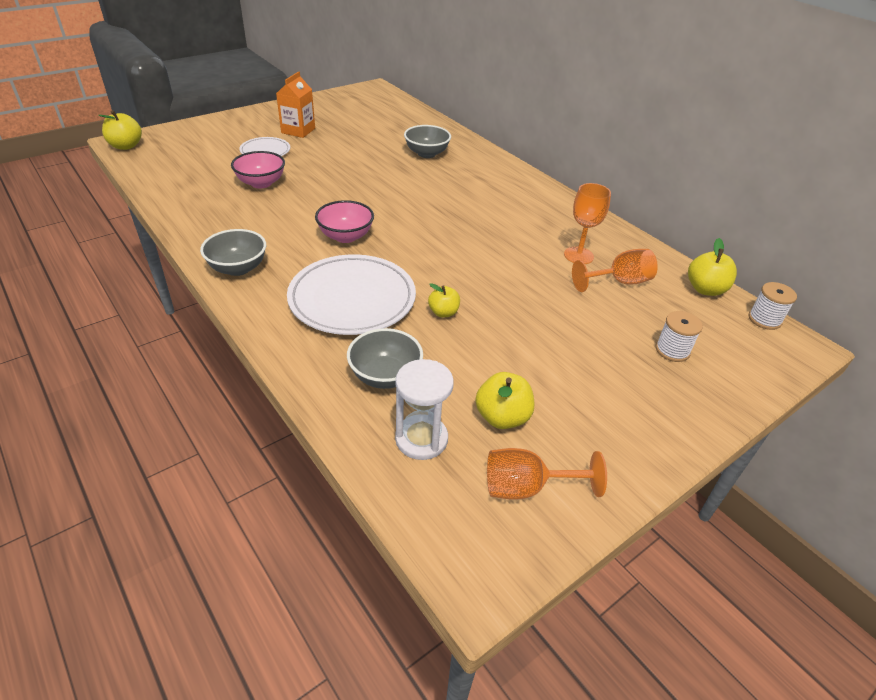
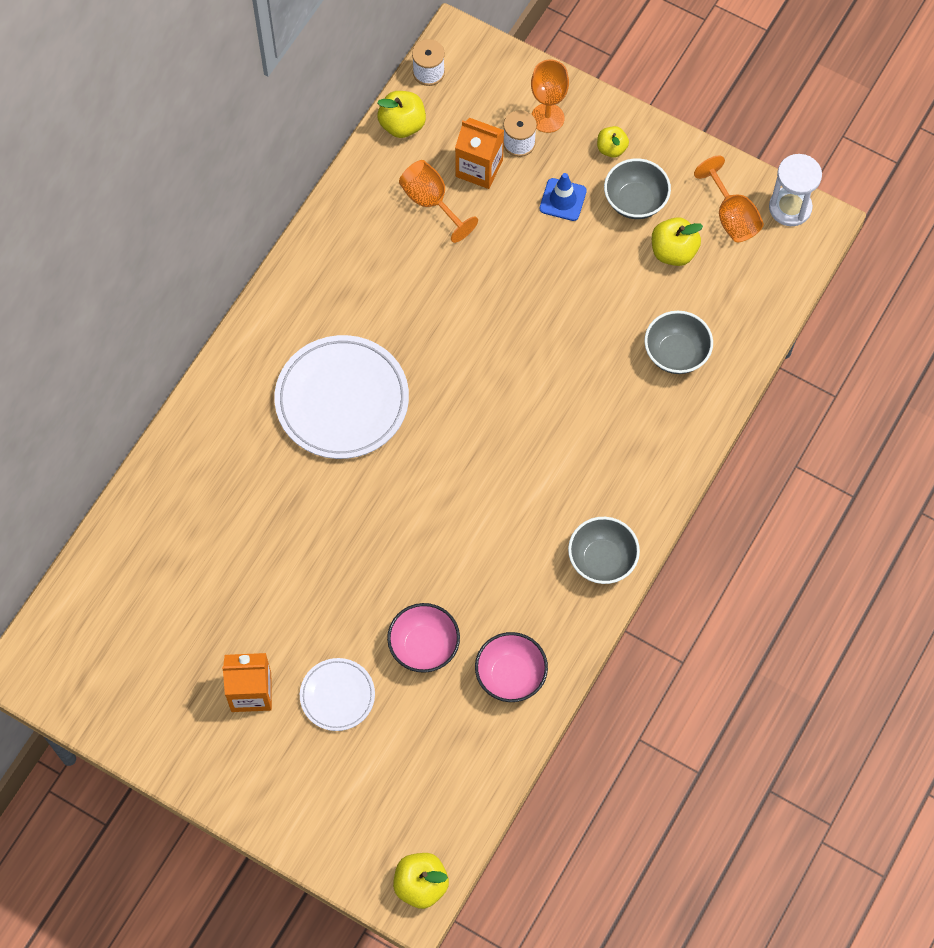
camera: 110 degrees left, 25 degrees up
white plate [287,254,416,335] -> white plate moved to [274,335,409,459]
pink bowl [315,200,374,243] -> pink bowl moved to [475,632,548,702]
white hourglass [395,359,454,460] -> white hourglass moved to [769,154,822,226]
grey bowl [404,125,451,158] -> grey bowl moved to [604,158,671,219]
yellow apple [428,283,460,317] -> yellow apple moved to [597,126,629,158]
orange goblet [564,183,611,264] -> orange goblet moved to [531,60,569,133]
none -> orange carton [455,118,504,189]
none -> blue traffic cone [540,173,587,221]

